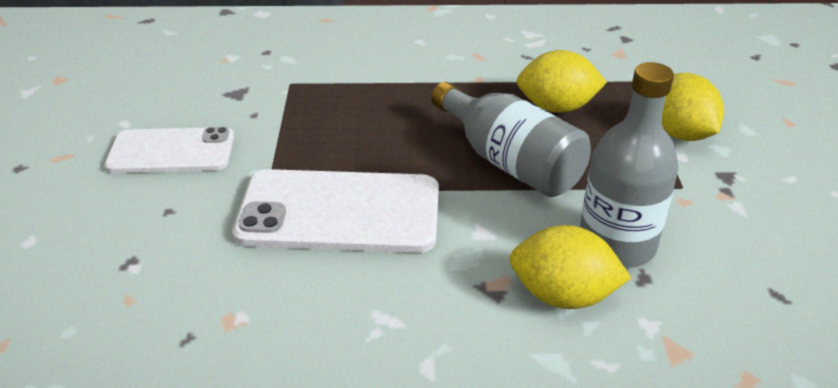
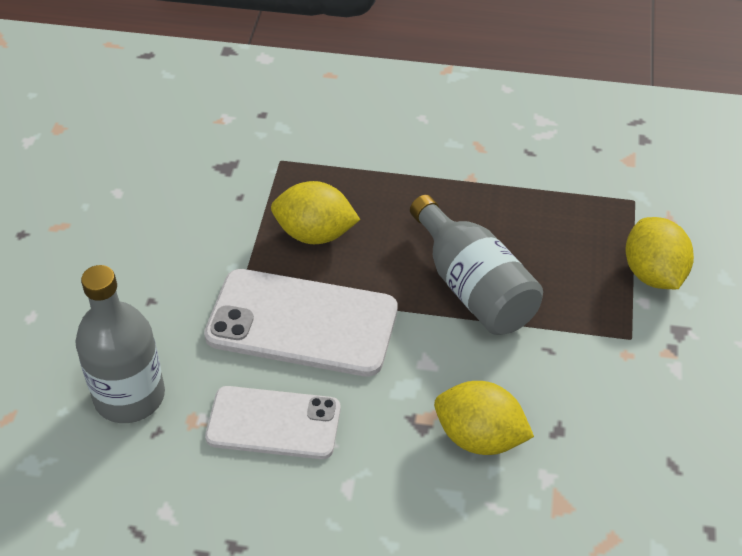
camera: 10 degrees right, 10 degrees up
white phone [104,127,234,173] -> white phone moved to [205,386,341,459]
yellow lemon [517,50,607,113] -> yellow lemon moved to [271,181,360,244]
grey bottle [580,62,678,268] -> grey bottle moved to [75,265,165,423]

